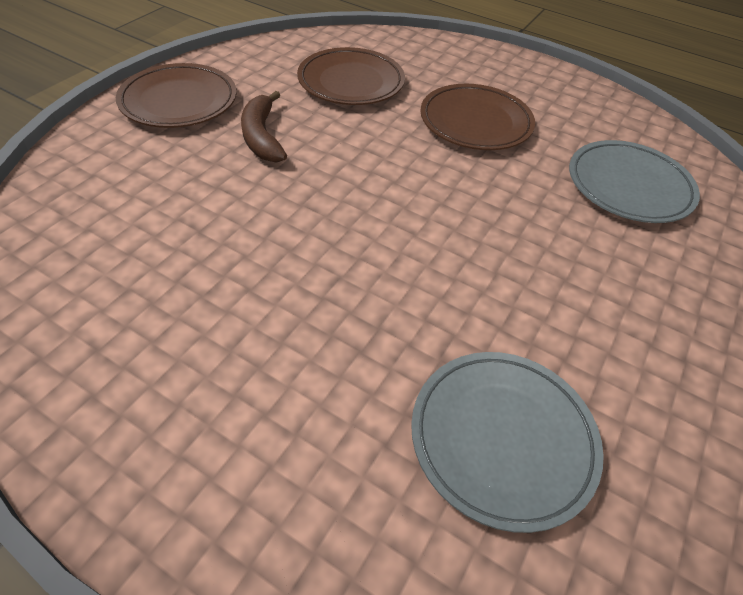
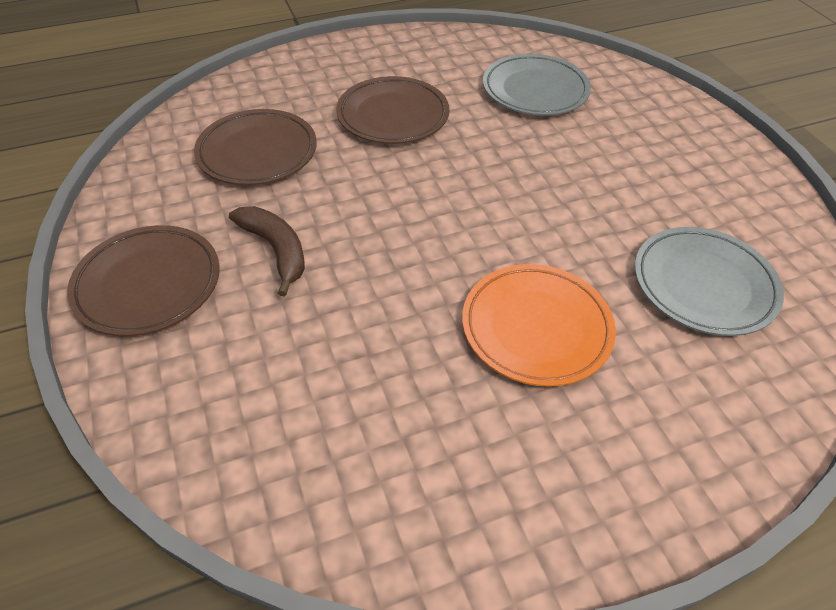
camera: 50 degrees left, 0 degrees up
brown banana [241,91,287,163] -> brown banana turned 150 degrees counterclockwise [229,206,305,297]
none -> orange plate [462,264,616,387]

